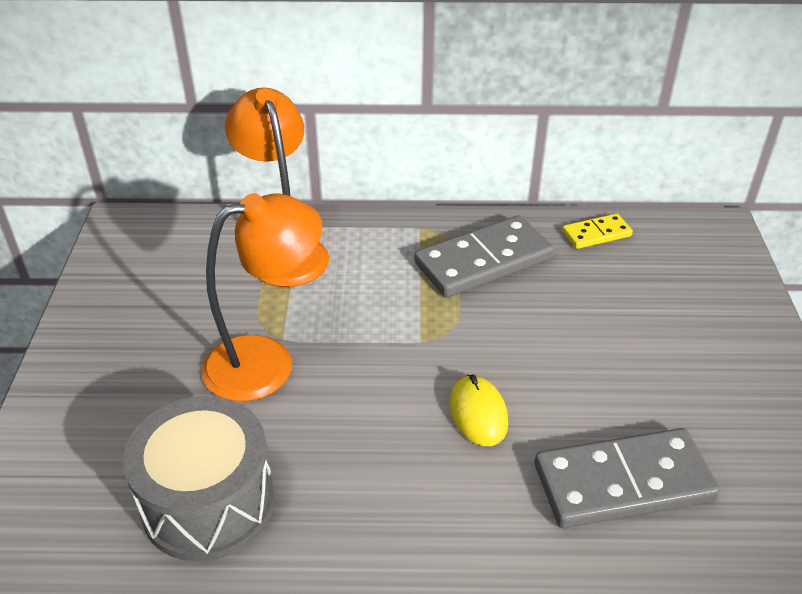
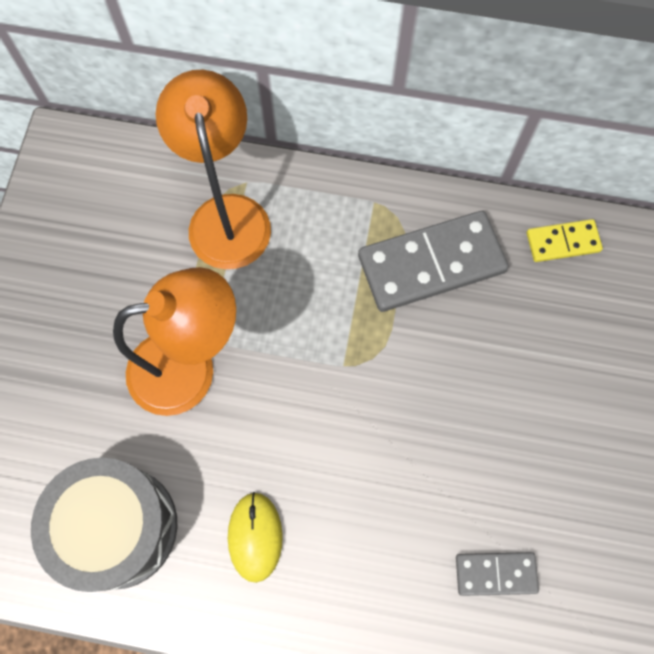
camera: 10 degrees right, 30 degrees up
yellow mouse [450,375,508,446] -> yellow mouse moved to [228,492,283,583]
grey domino [535,428,720,528] -> grey domino [456,552,539,596], size x0.51

